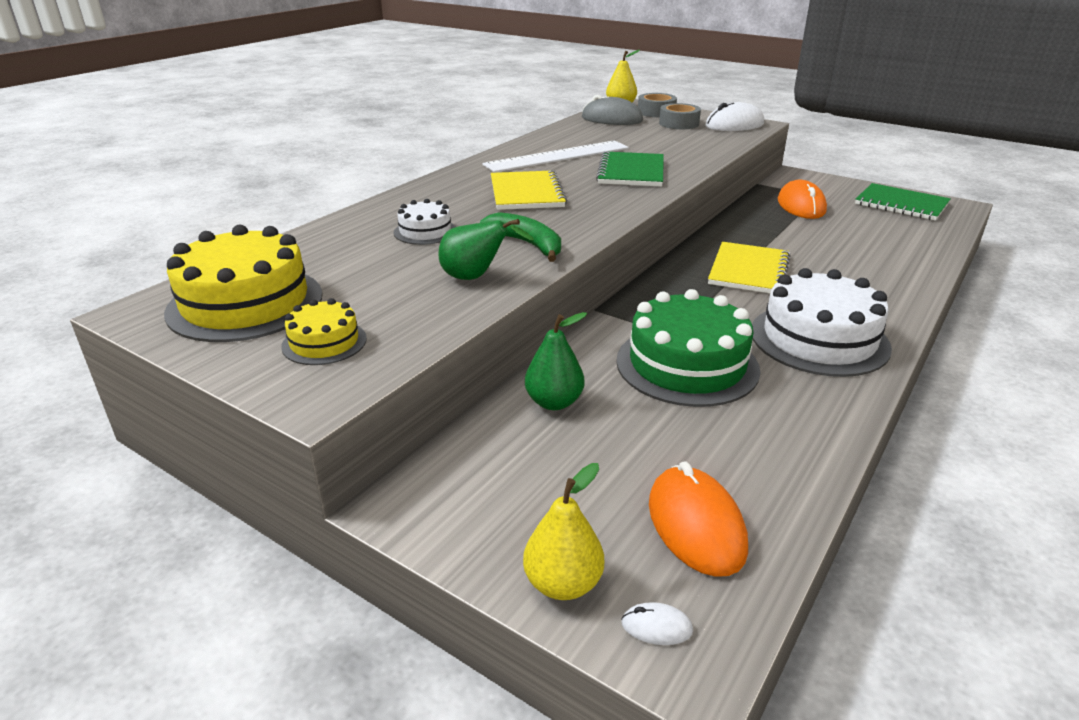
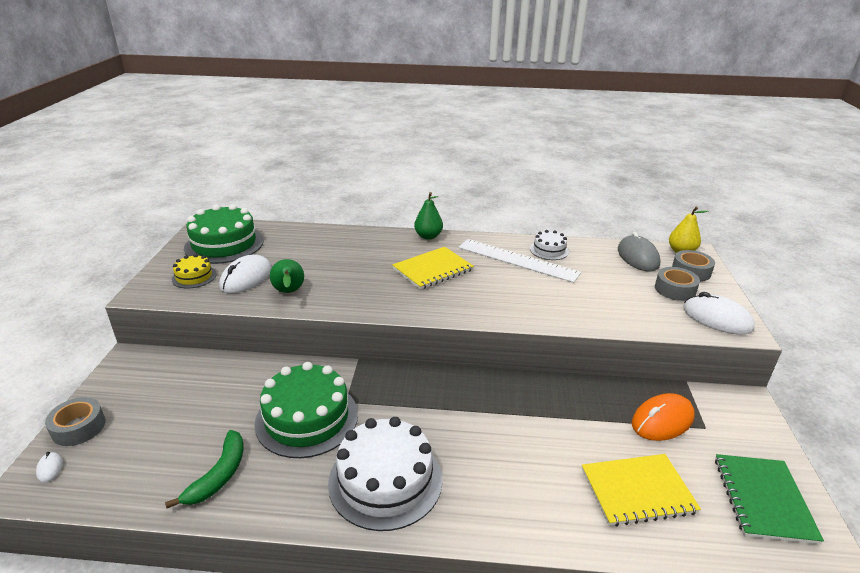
camera: 60 degrees right, 0 degrees up
yellow cake [164,225,323,342] -> green cake [184,204,264,264]
white cake [394,199,456,245] -> white cake moved to [530,230,569,260]
green banana [480,212,561,262] -> green banana moved to [165,430,244,508]
yellow pear [523,463,604,600] -> grey tape [45,397,106,446]
green pear [525,312,587,410] -> green pear moved to [414,192,443,240]
green notebook [596,151,664,187] -> none
orange mouse [649,461,748,577] -> none
yellow notebook [708,242,790,293] -> yellow notebook moved to [582,454,701,527]
none -> white mouse [219,255,271,293]

